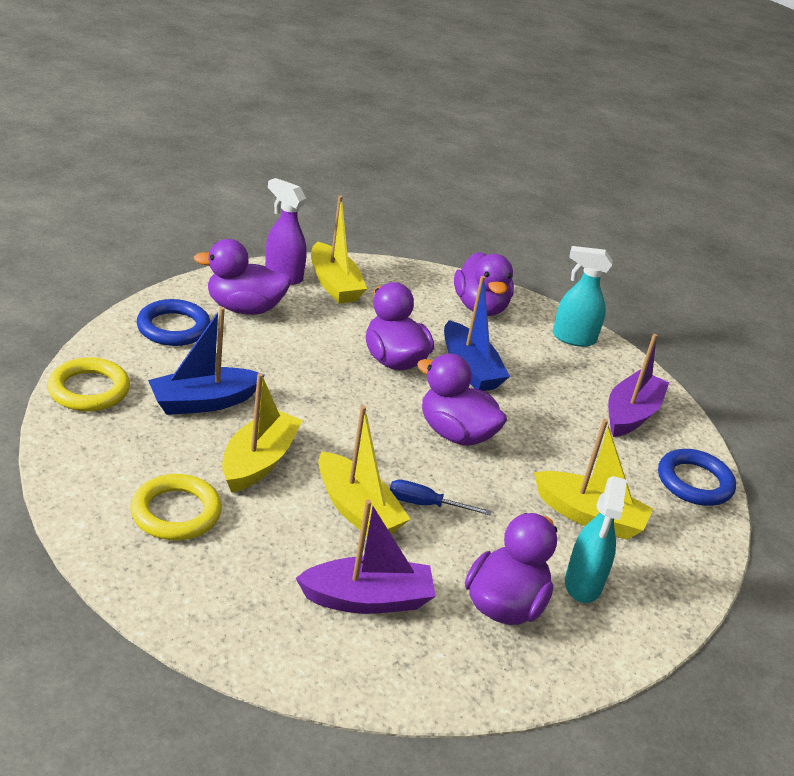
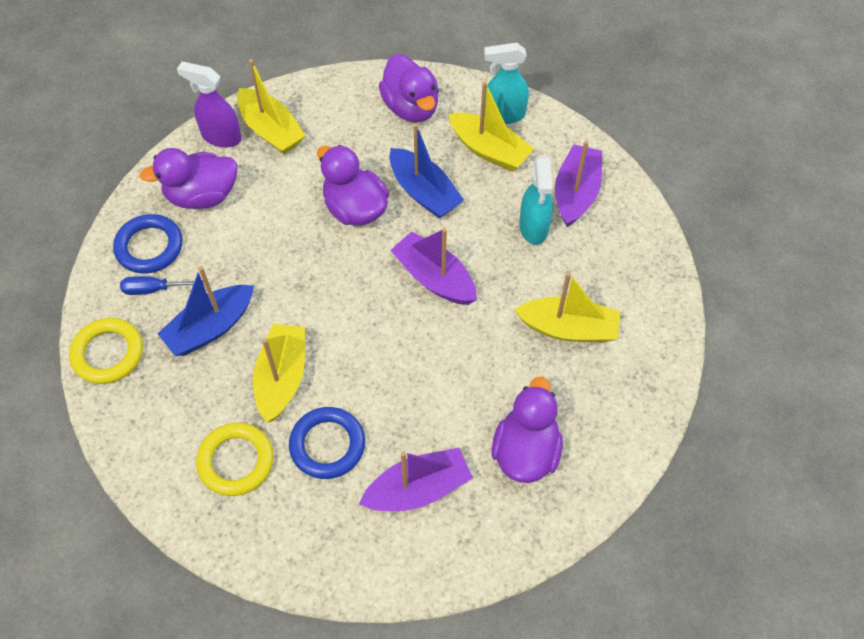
camera: 10 degrees left, 25 degrees up
yellow boat [318,405,410,535] -> yellow boat moved to [449,81,534,171]
blue screwdriver [390,479,491,515] -> blue screwdriver moved to [120,276,204,295]
purple duck [417,353,507,446] -> purple boat [390,228,477,305]
turquoise spray bottle [565,476,627,603] -> turquoise spray bottle moved to [519,157,553,245]
blue ring [658,449,736,506] -> blue ring moved to [289,407,365,479]

